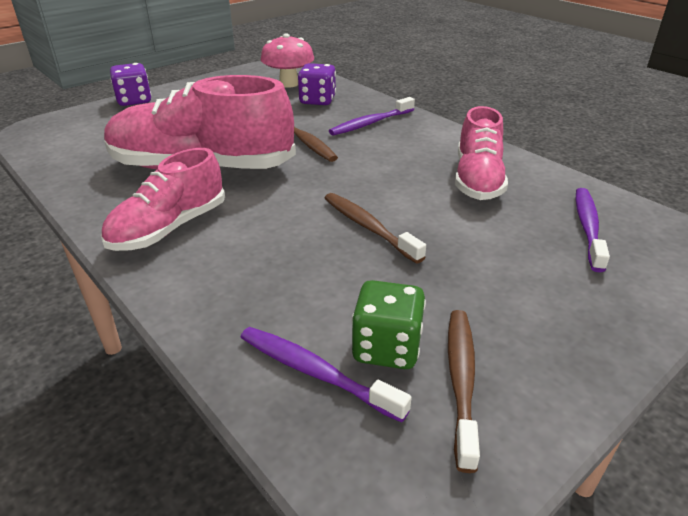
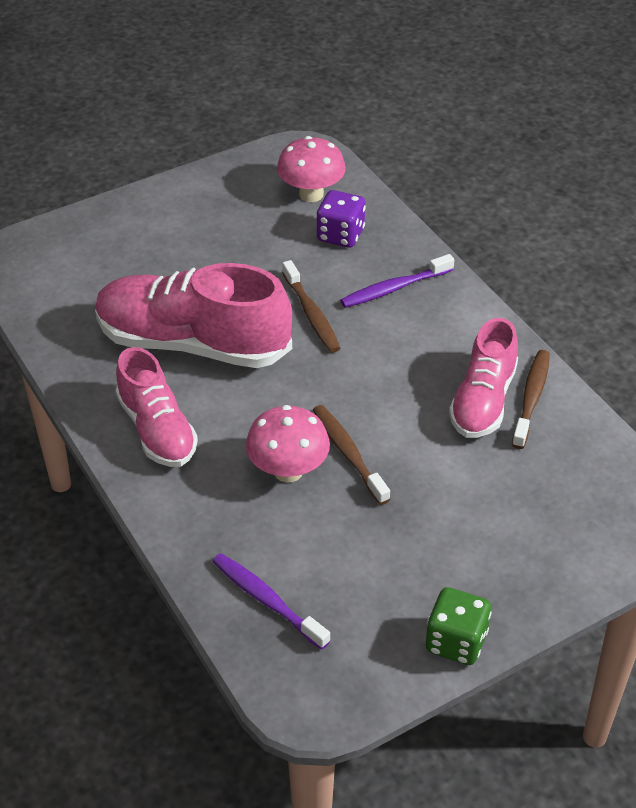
camera: 10 degrees right, 10 degrees up
pink shoe [101,148,225,251] -> pink shoe turned 75 degrees counterclockwise [115,347,198,467]
purple dice [110,63,152,106] -> none
green dice [351,280,426,369] -> green dice moved to [426,587,492,665]
brown toothbrush [448,310,480,473] -> brown toothbrush moved to [512,350,550,449]
purple toothbrush [576,188,610,272] -> none
none -> pink mushroom [246,405,330,483]

